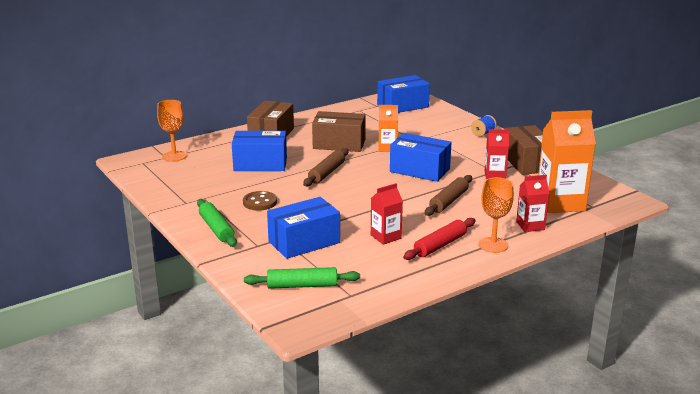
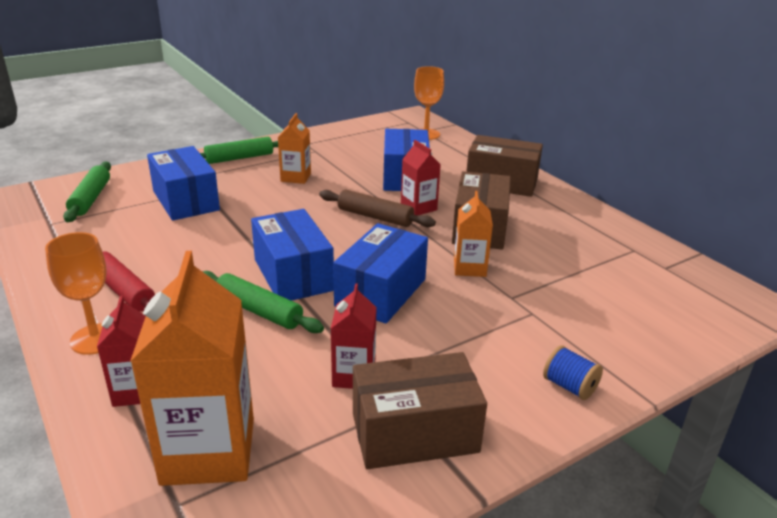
camera: 90 degrees right, 5 degrees up
brown button [243,191,277,211] -> orange carton [278,113,311,184]
red carton [371,183,403,245] -> red carton moved to [401,140,441,215]
blue box [377,75,430,113] -> blue box moved to [251,209,334,301]
brown rolling pin [425,175,472,216] -> green rolling pin [202,271,324,333]

